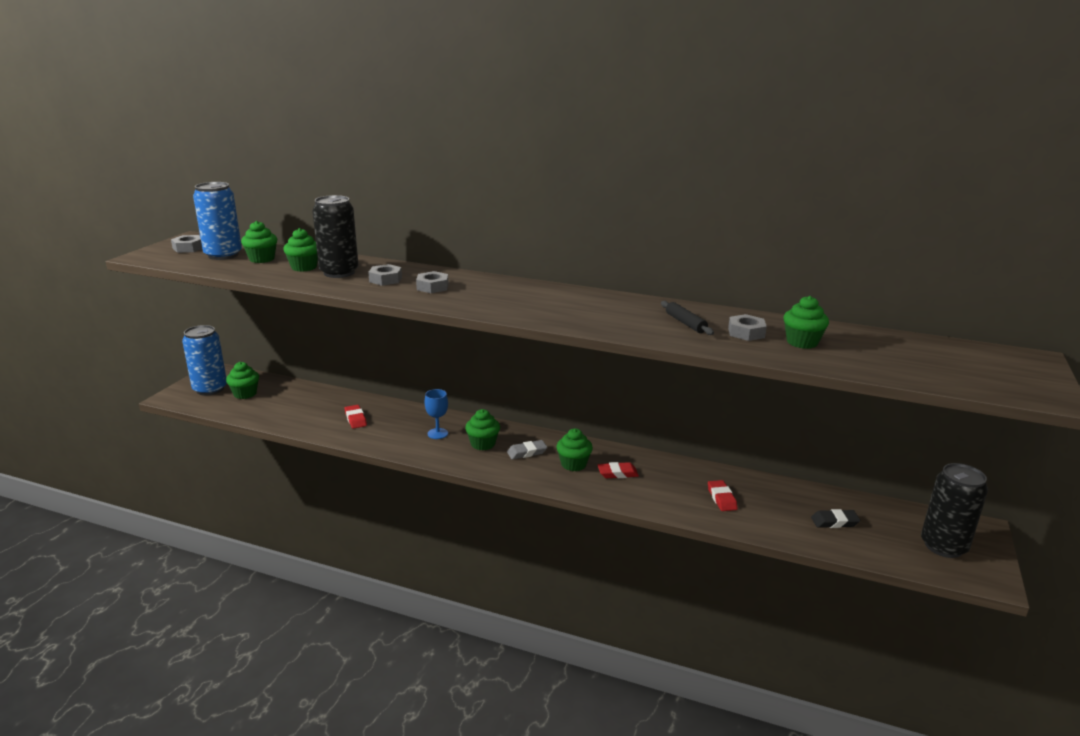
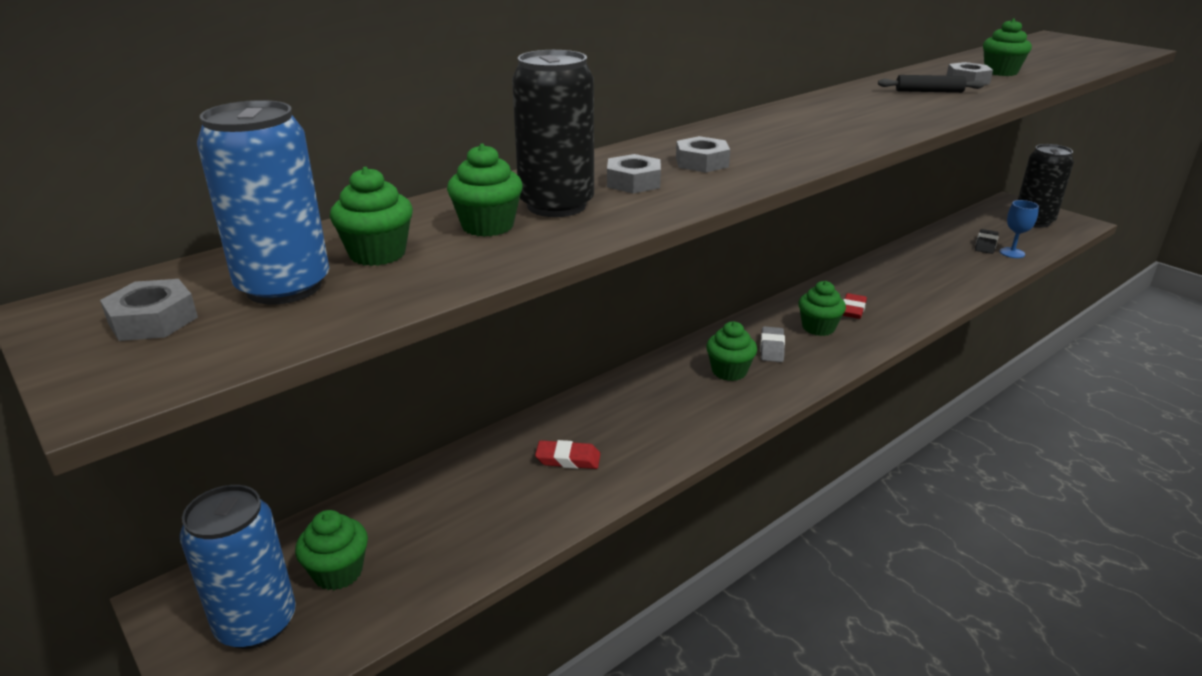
camera: 60 degrees left, 5 degrees up
blue goblet [425,389,448,439] -> blue goblet moved to [1000,200,1039,258]
red eraser [708,480,738,511] -> none

